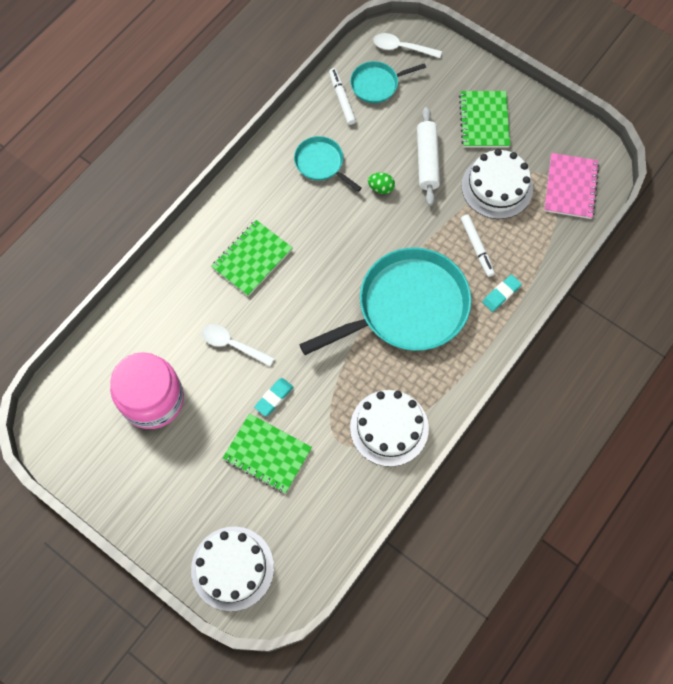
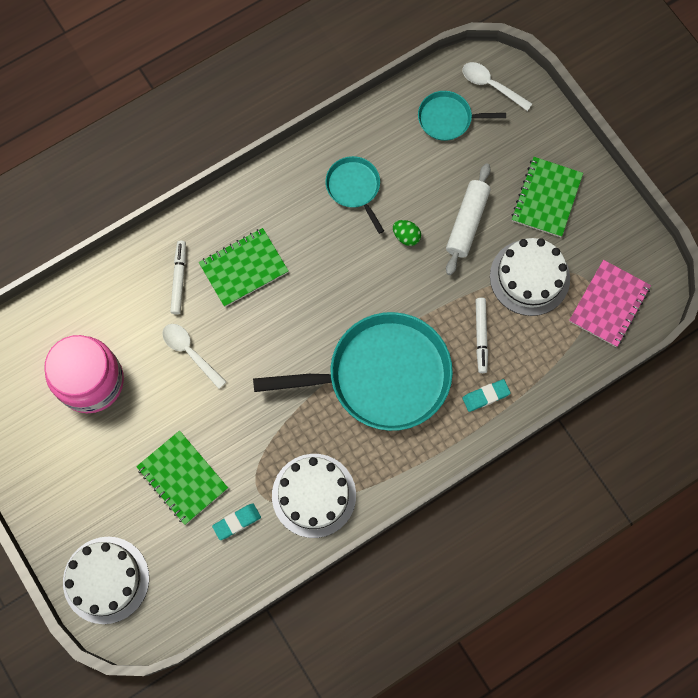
camera: 20 degrees right, 5 degrees up
turquoise eraser [254,378,293,416] -> turquoise eraser moved to [212,504,261,540]
white marker [329,68,356,125] -> white marker moved to [170,240,186,314]

